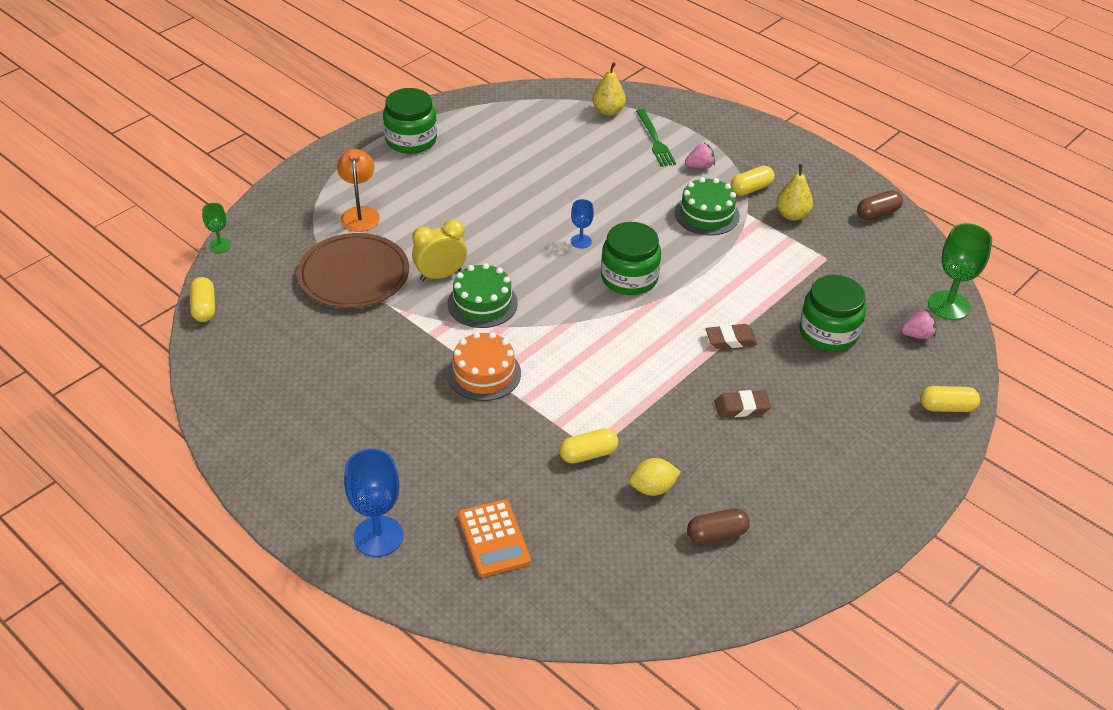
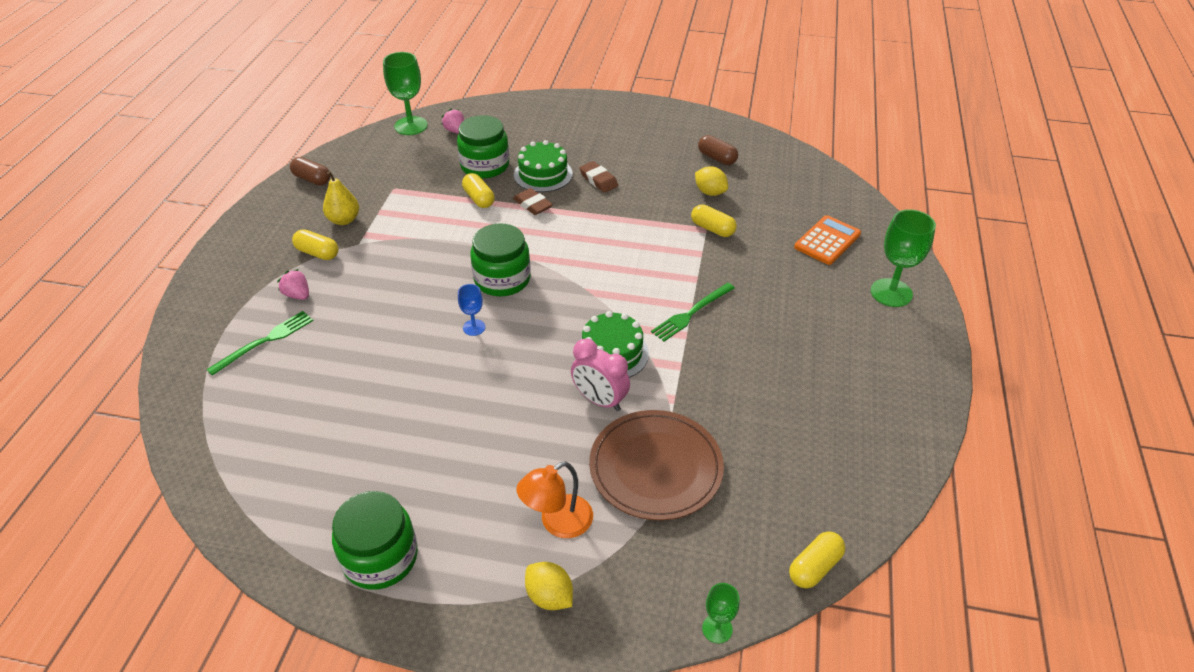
camera: 120 degrees left, 0 degrees up
blue goblet [344,449,403,557] -> green goblet [871,209,936,307]
yellow clock [412,219,467,281] -> pink clock [571,339,630,411]
orange cake [447,332,521,401] -> green fork [651,283,735,341]
yellow pear [593,62,626,116] -> none
green cake [675,177,740,236] -> green cake moved to [514,140,573,192]
yellow capsule [920,386,980,412] -> yellow capsule moved to [462,173,494,208]
none -> yellow lemon [525,562,573,610]

